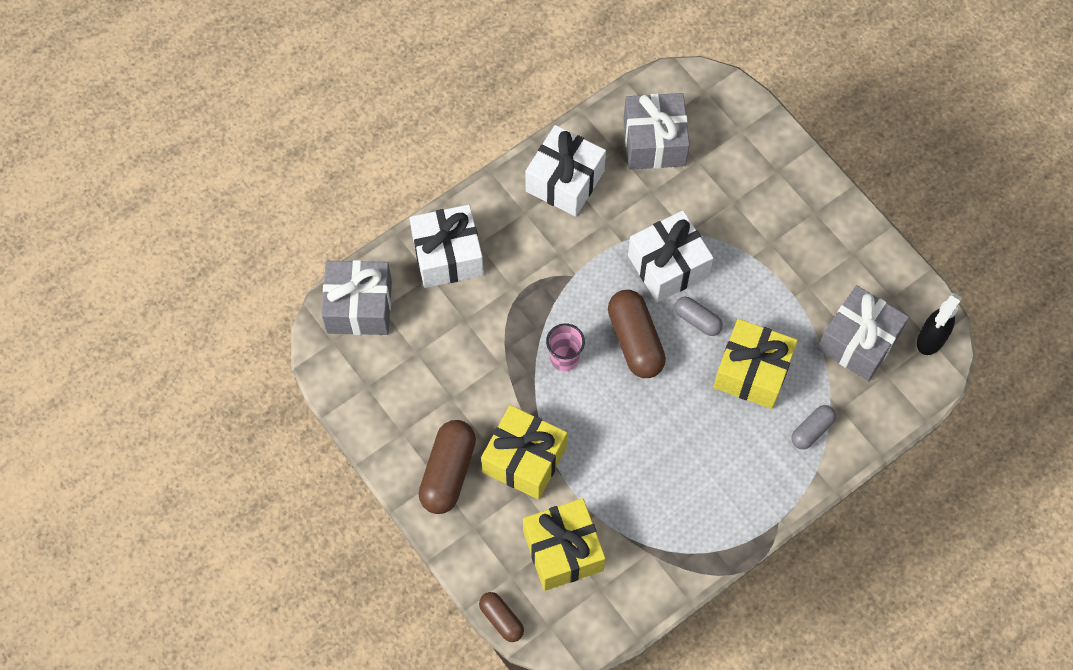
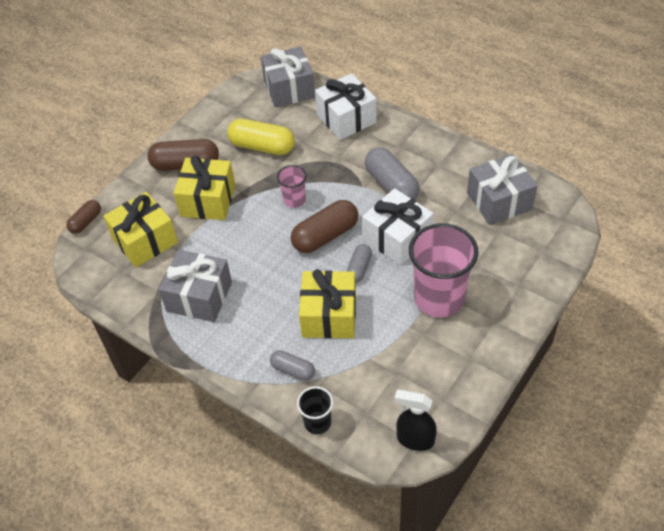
camera: 75 degrees right, 15 degrees down
white gift [525,125,606,217] -> none
grey gift [817,285,909,381] -> grey gift moved to [159,250,232,322]
none -> yellow capsule [227,119,295,155]
none -> black cup [297,386,333,434]
none -> grey capsule [365,147,420,200]
none -> pink cup [409,223,479,317]

